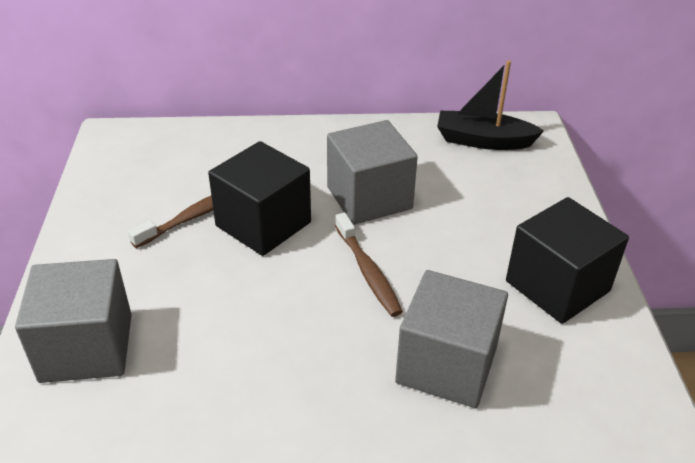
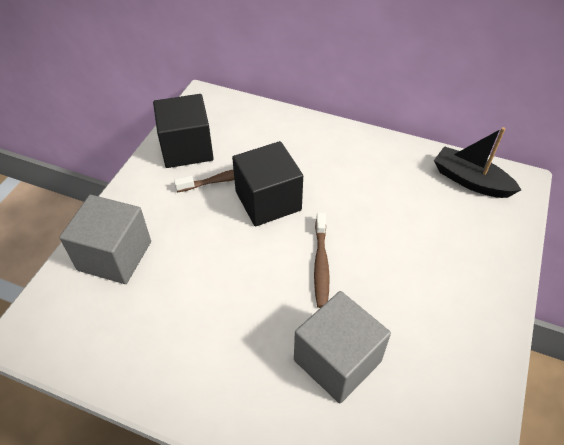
camera: 25 degrees right, 10 degrees up
grey cube [327,120,418,225] -> none
black cube [506,197,629,324] -> black cube moved to [153,94,214,168]

